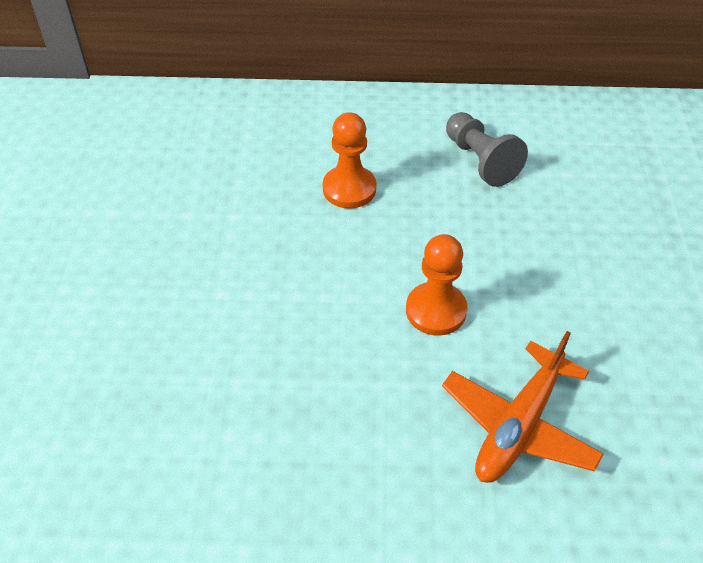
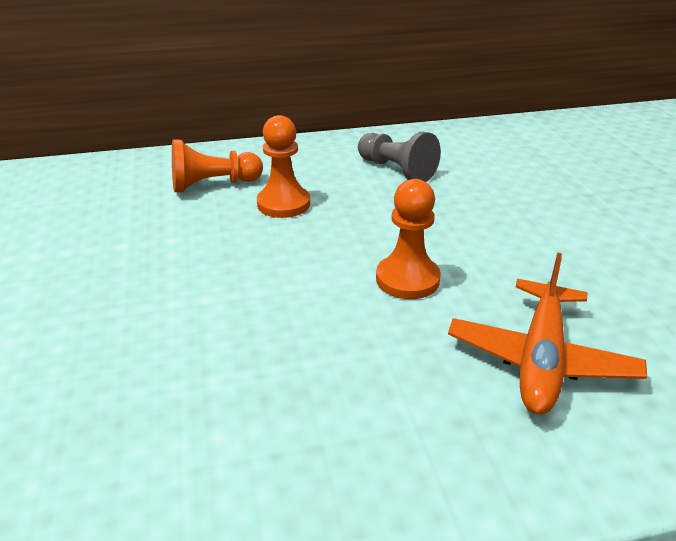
camera: 15 degrees left, 15 degrees down
none -> orange pawn [172,139,263,192]

